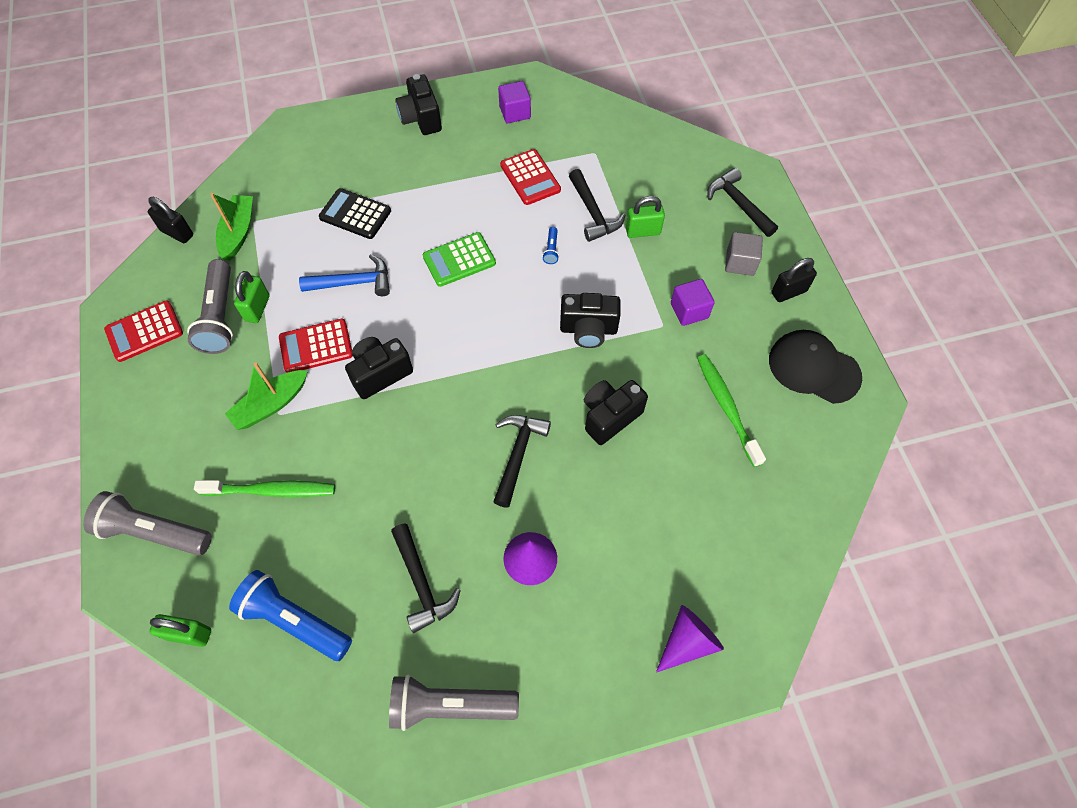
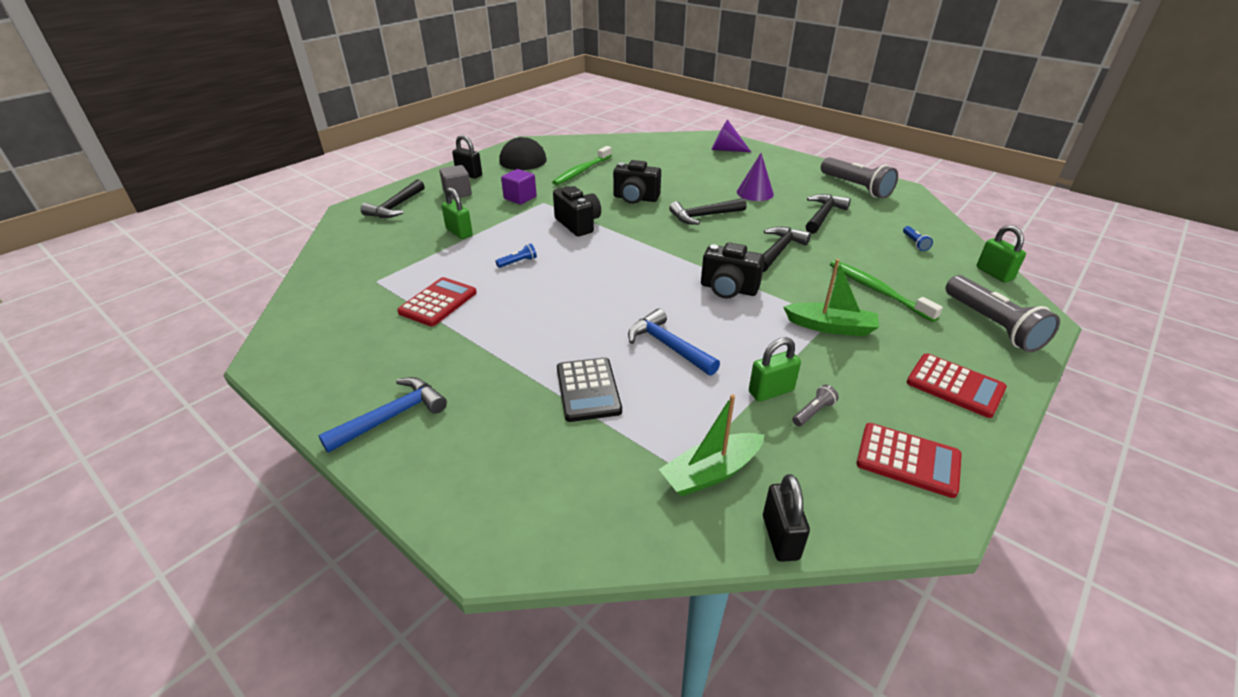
camera: 125 degrees left, 25 degrees down
grey flashlight [187,259,233,354] -> grey flashlight [792,385,839,426], size x0.43
blue flashlight [229,570,352,661] -> blue flashlight [903,226,933,251], size x0.43
red calculator [279,319,353,373] -> red calculator moved to [907,353,1007,418]
black camera [395,74,442,135] -> blue hammer [318,377,447,453]
green calculator [423,232,496,287] -> none
purple cube [498,81,531,123] -> none
black hammer [569,169,625,242] -> black hammer moved to [763,227,811,272]

